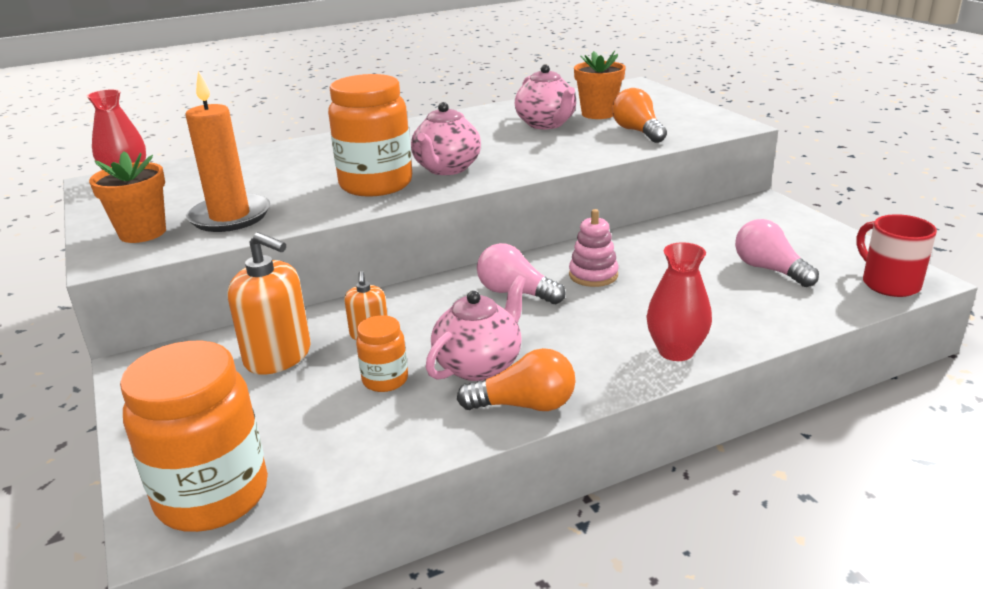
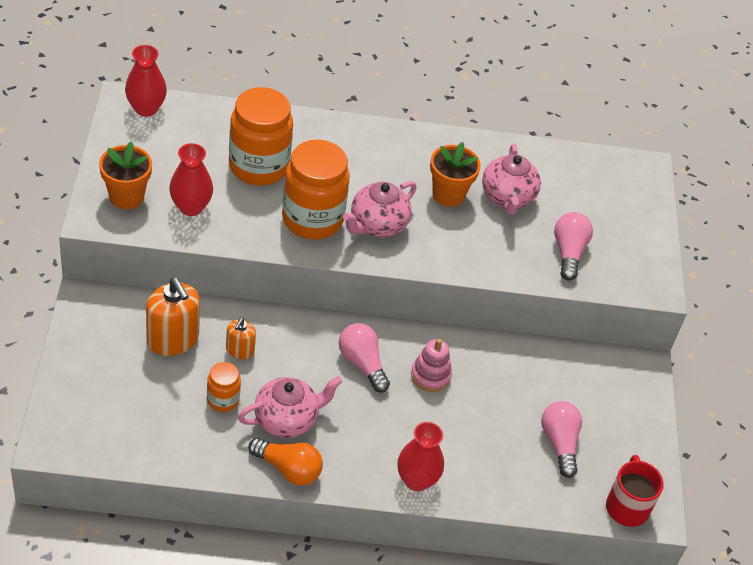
camera: 20 degrees right, 20 degrees up
orange jar [120,341,268,532] -> orange jar moved to [229,87,293,185]
orange candle [185,71,270,232] -> red vase [169,143,213,216]
orange flower pot [574,51,626,119] -> orange flower pot moved to [430,142,481,207]
orange light bulb [612,88,667,143] -> pink light bulb [554,212,593,281]

